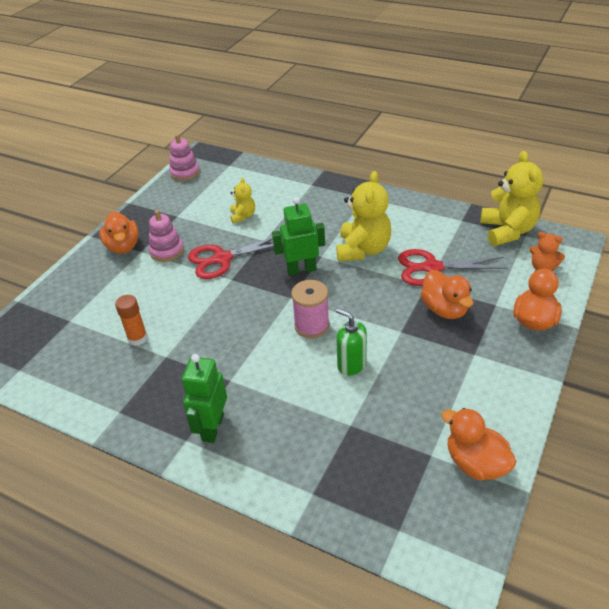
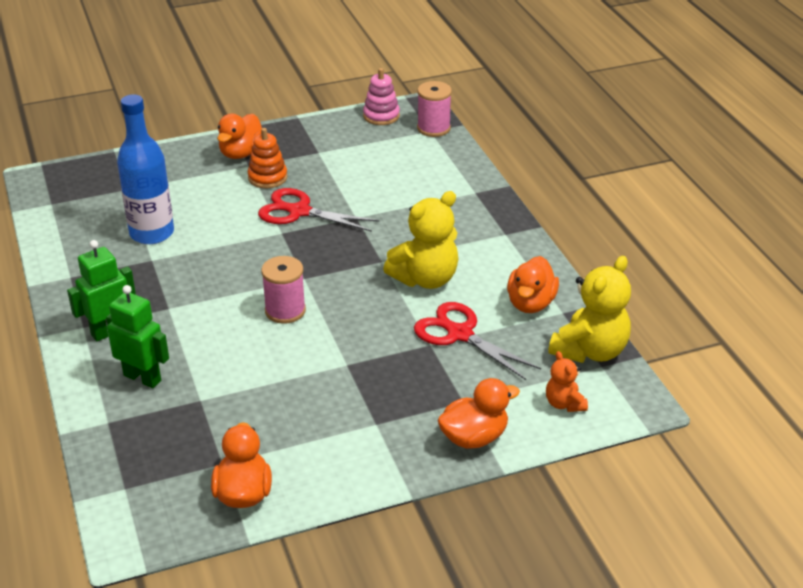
camera: 40 degrees right, 5 degrees down
orange glue stick [115,295,148,346] -> blue bottle [117,95,174,244]
pink stacking toy [149,210,184,262] -> orange stacking toy [248,128,287,188]
yellow teddy bear [230,177,255,223] -> none
green robot [272,197,325,275] -> green robot moved to [106,285,169,388]
green soap dispenser [336,308,367,376] -> none
orange duck [420,270,473,319] -> orange duck moved to [507,256,559,313]
none -> pink spool [417,81,452,137]

